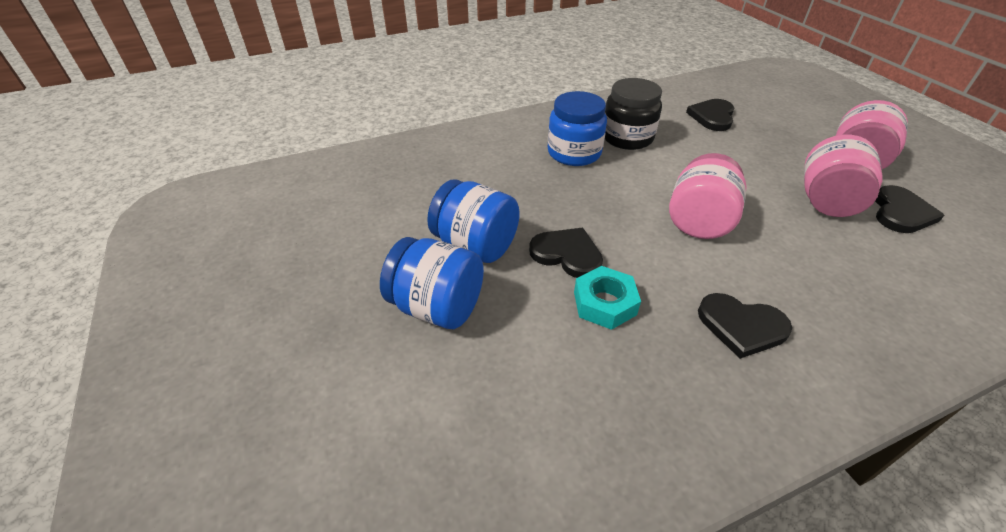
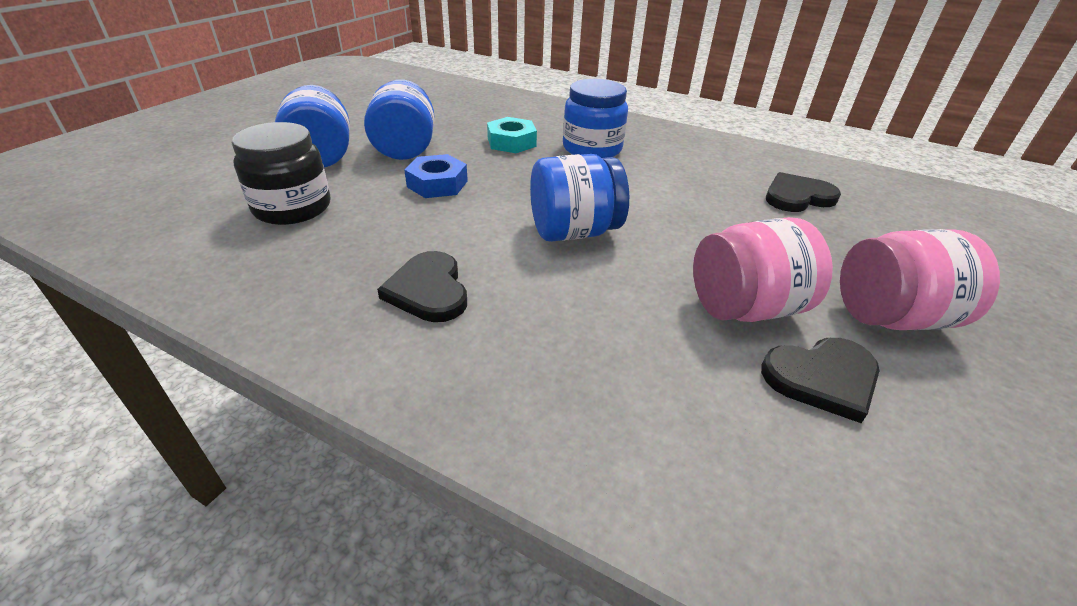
camera: 50 degrees right, 5 degrees down
black heart [529,228,603,278] -> blue nut [404,154,468,198]
turquoise nut [574,266,641,330] -> turquoise nut moved to [487,117,537,153]
black jar [605,78,662,150] -> black jar moved to [232,122,330,225]
pink jar [669,153,746,239] -> blue jar [530,154,629,242]

